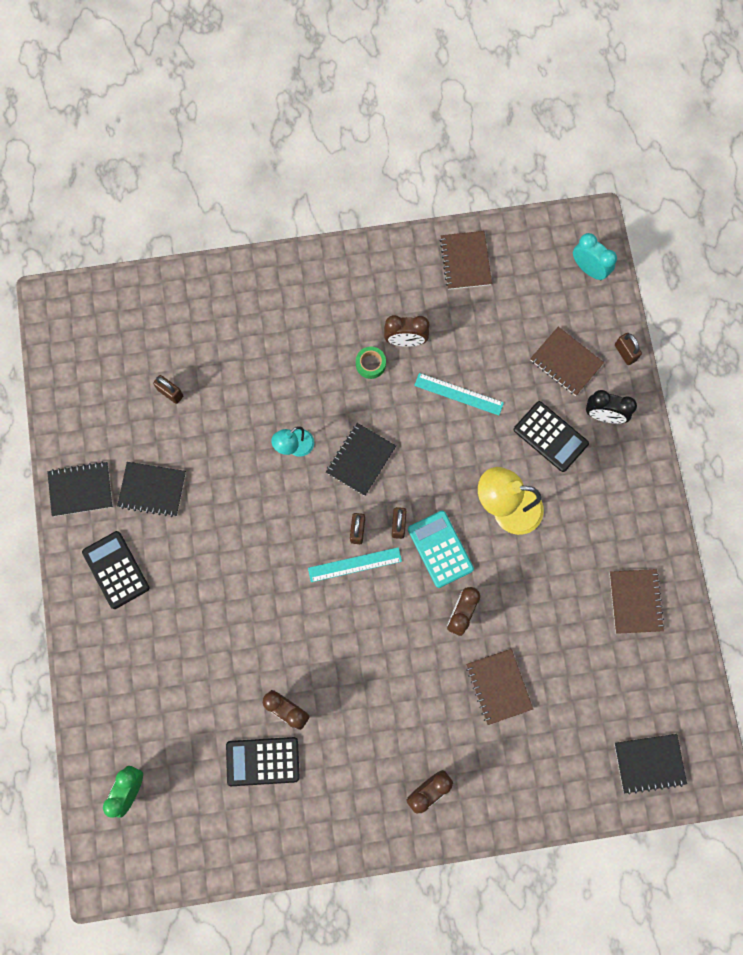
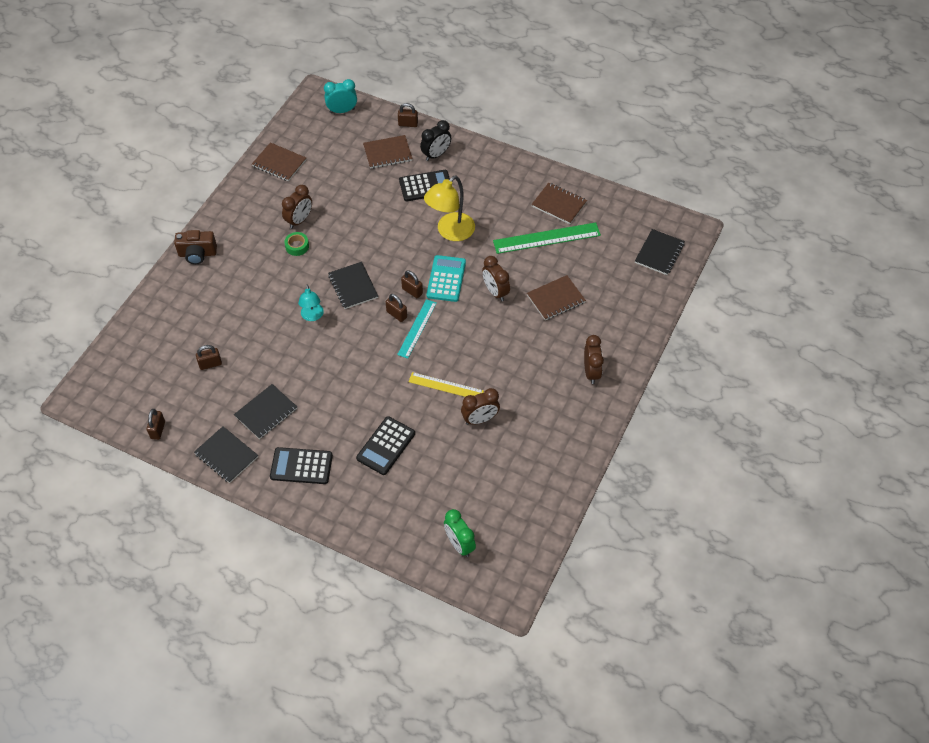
camera: 55 degrees left, 20 degrees down
black notebook [47,461,113,517] -> black notebook turned 75 degrees counterclockwise [194,426,258,483]
black calculator [226,737,300,786] -> black calculator moved to [356,416,415,475]
turquoise calculator [408,511,474,588] -> turquoise calculator turned 90 degrees clockwise [427,255,466,302]
turquoise ruler [414,373,504,415] -> none
brown notebook [466,649,533,725] -> brown notebook turned 45 degrees counterclockwise [527,275,586,320]
none -> brown padlock [146,409,165,440]
none -> brown camera [174,230,217,264]
none -> yellow ruler [409,372,484,397]
none -> green ruler [493,223,601,254]

